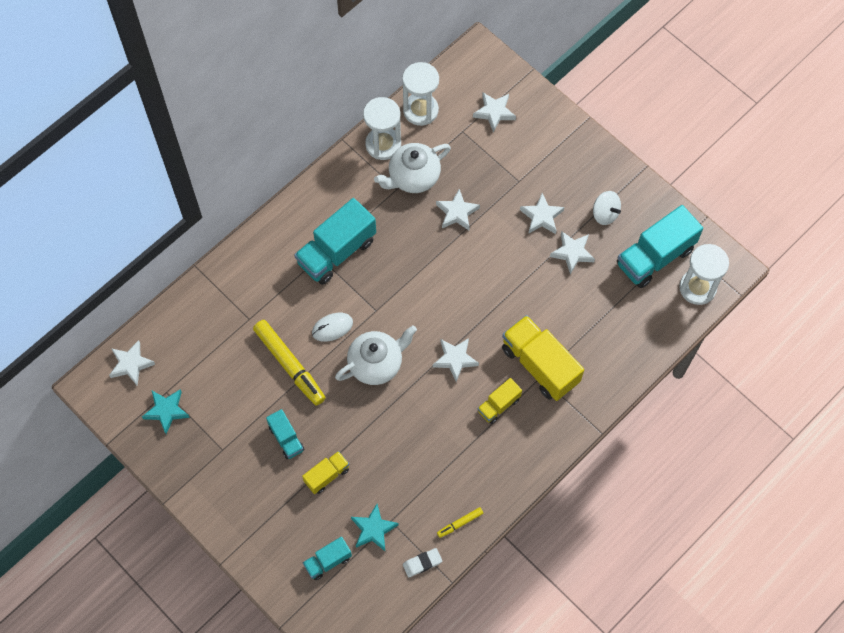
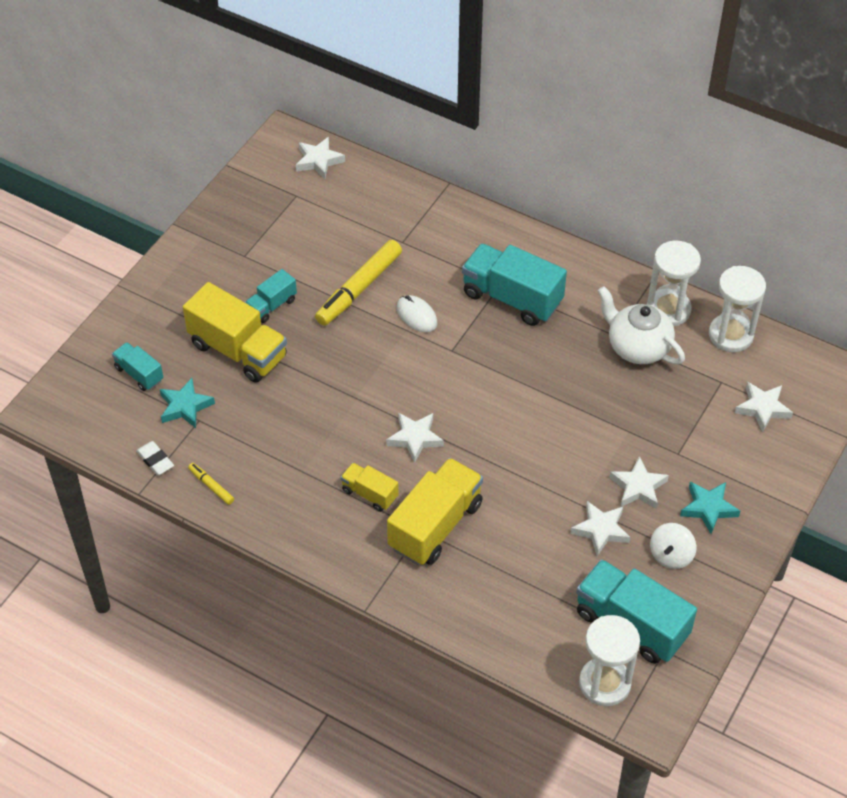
camera: 75 degrees right, 15 degrees down
turquoise star [142,389,190,434] -> turquoise star moved to [680,482,740,534]
yellow truck [302,451,349,494] -> yellow truck [183,282,287,383], size x1.90
white teapot [335,326,417,385] -> none
white star [436,189,480,230] -> none

